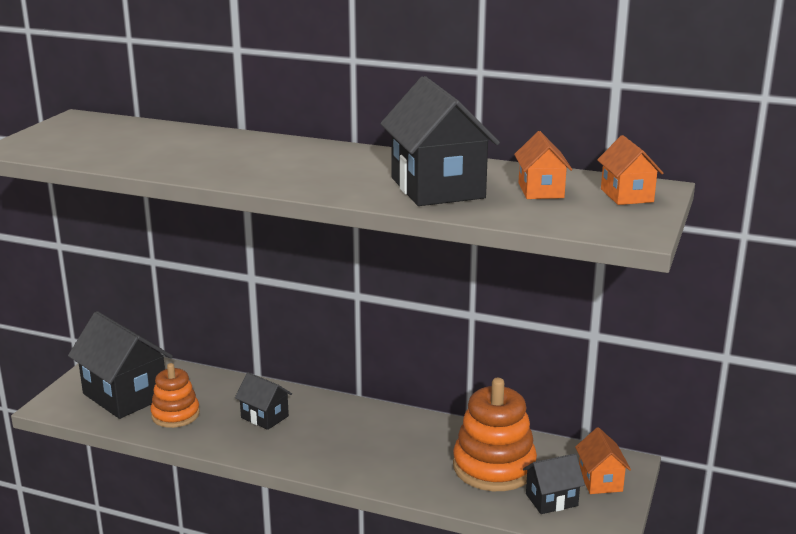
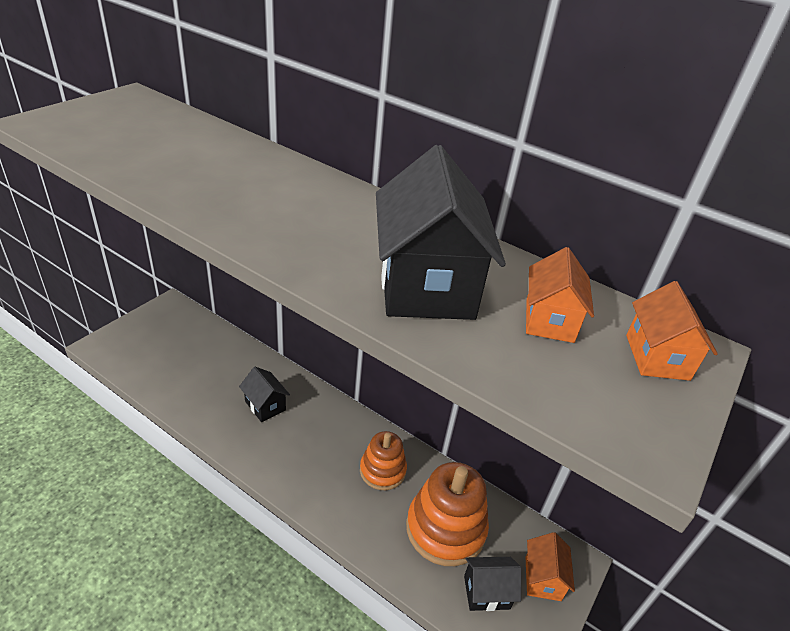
camera: 10 degrees right, 15 degrees up
black house [68,311,173,419] -> none
orange stacking toy [150,363,200,428] -> orange stacking toy moved to [360,431,407,490]

